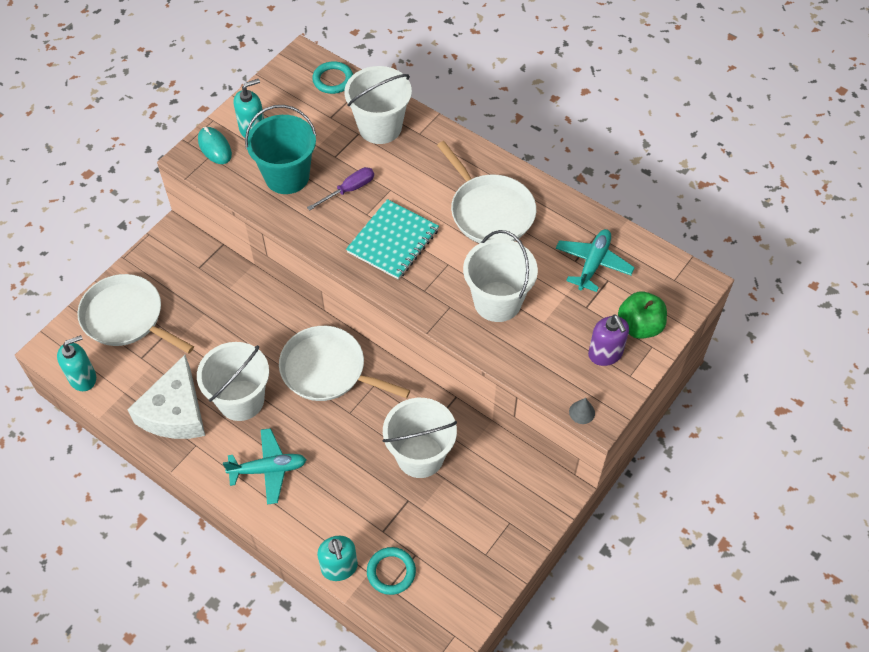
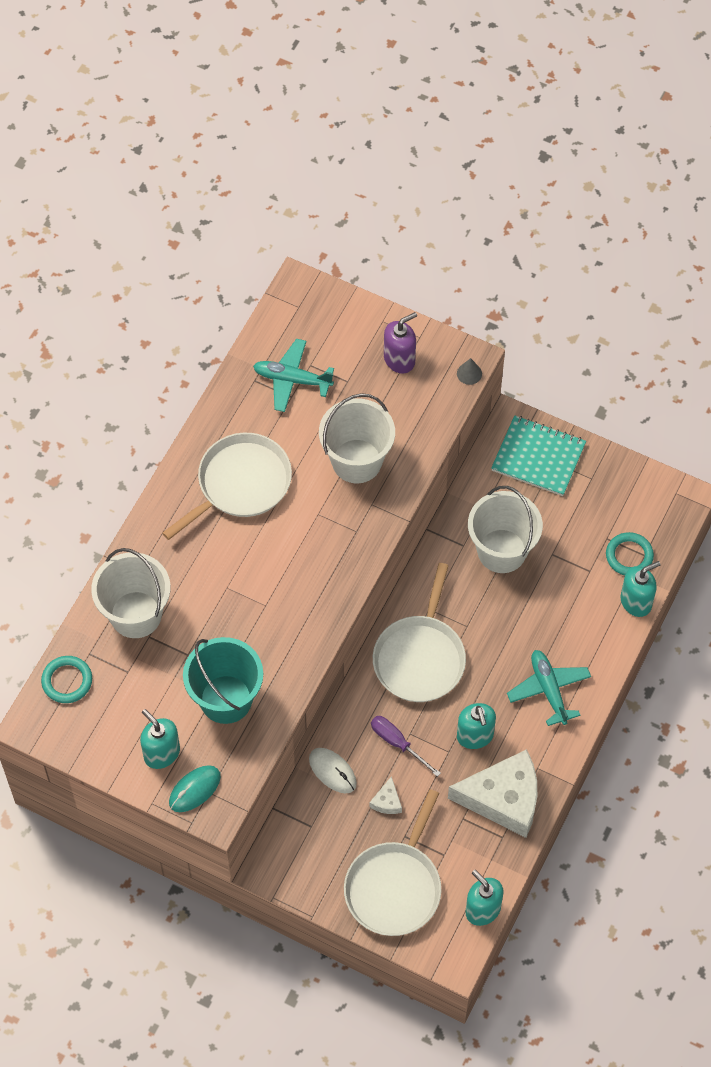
camera: 100 degrees left, 5 degrees up
white bucket [197,342,269,421] -> turquoise soap dispenser [457,703,496,749]
purple screwdriver [307,167,374,211] -> purple screwdriver moved to [371,716,441,777]
turquoise notebook [346,199,439,280] -> turquoise notebook moved to [491,415,586,496]
green apple [618,291,667,339] -> none
none -> white mouse [309,748,357,793]
none -> white cheese [370,776,402,814]

